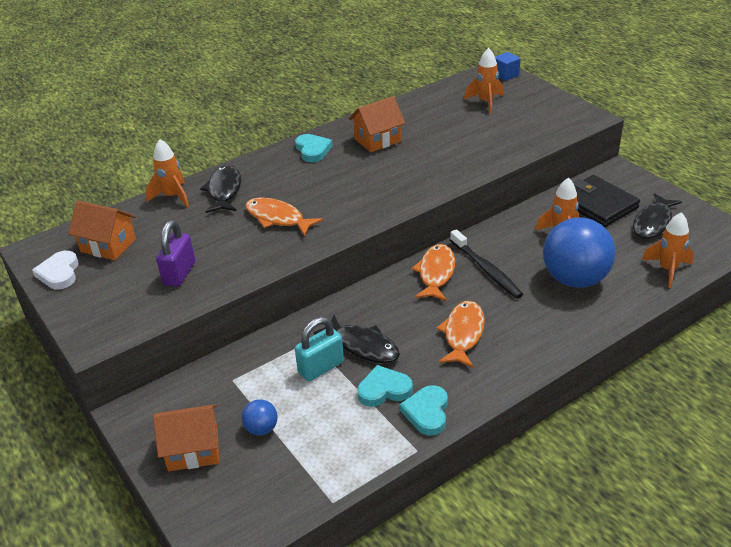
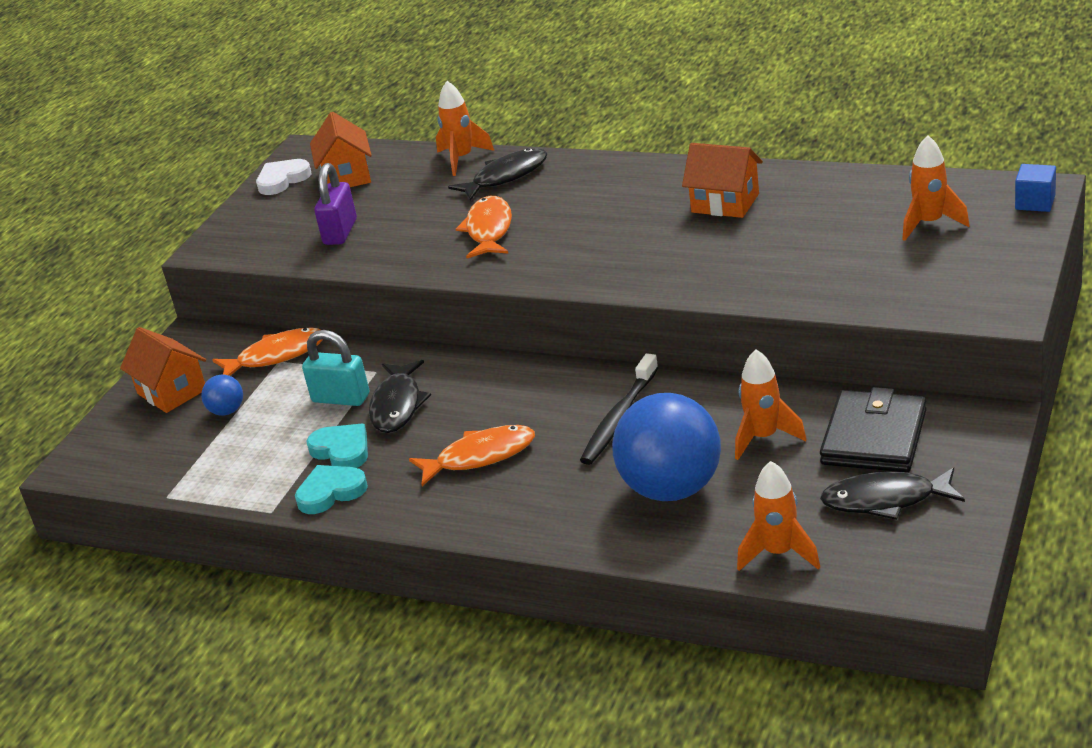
camera: 60 degrees right, 5 degrees down
purple padlock [156,220,195,287] -> purple padlock turned 60 degrees counterclockwise [314,163,357,245]
turquoise heart [295,134,333,162] -> none
orange fish [411,244,455,301] -> orange fish moved to [212,327,323,376]

